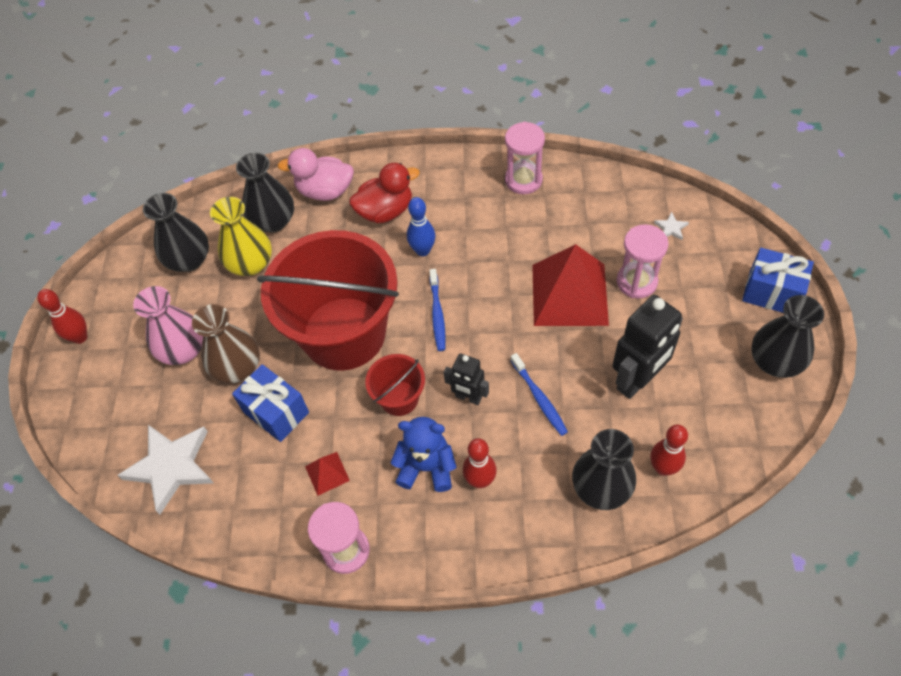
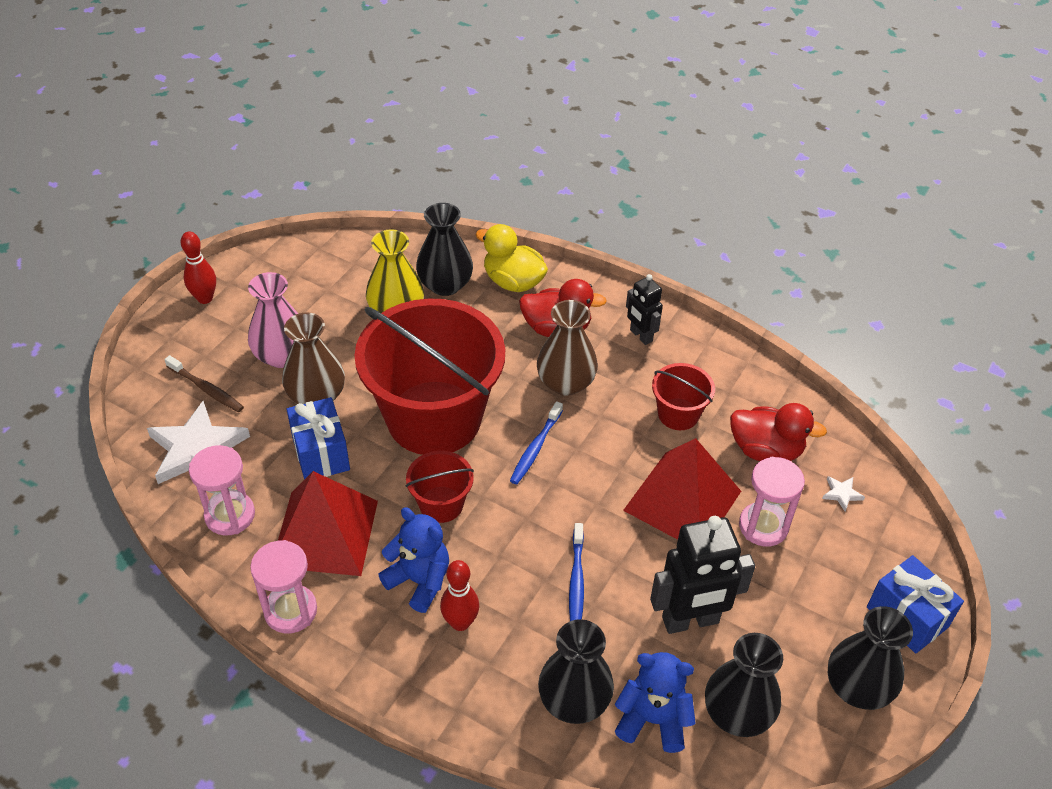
camera: 25 degrees right, 10 degrees down
black vase [143,193,209,272] -> black vase moved to [705,633,783,737]
pink duck [278,148,354,201] -> yellow duck [475,224,548,292]
red pyramid [305,452,350,496] -> red pyramid [278,471,378,576], size x2.32
blue bowling pin [407,197,435,256] -> brown vase [537,300,598,396]
black robot [444,353,489,405] -> black robot moved to [626,274,663,345]
pink hourglass [505,122,545,194] -> pink hourglass moved to [189,445,255,536]
red bowling pin [651,424,688,476] -> blue teddy bear [615,652,695,753]
none -> brown toothbrush [164,355,244,412]
none -> red bucket [652,363,715,430]
none -> red duck [730,403,827,461]

